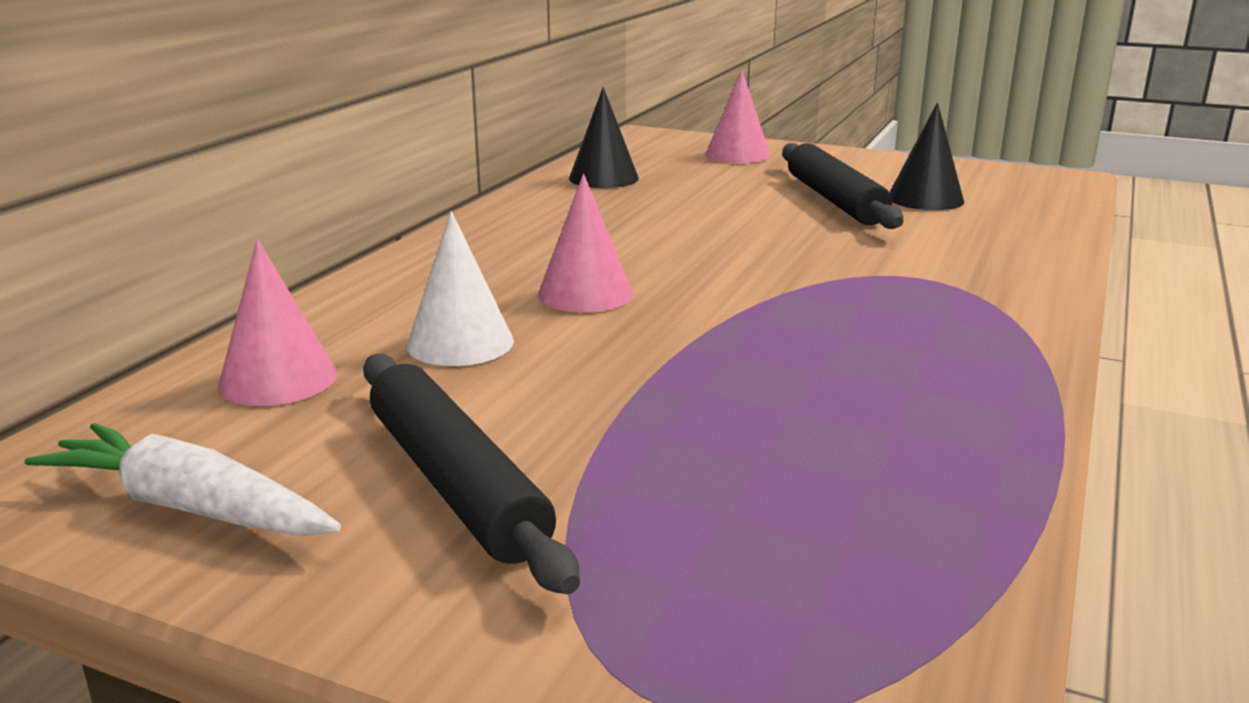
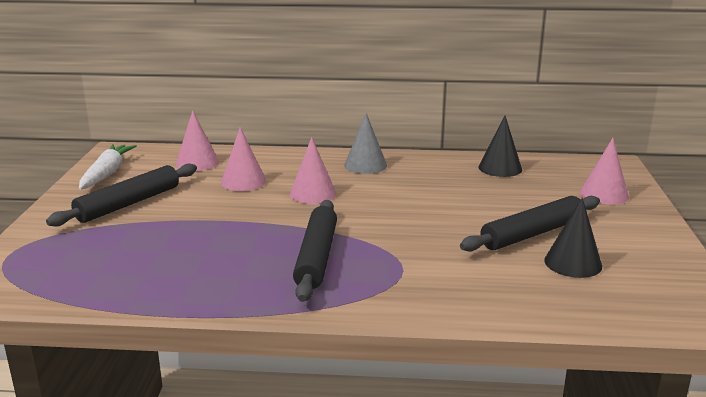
camera: 70 degrees right, 0 degrees up
white cone [407,211,514,366] -> pink cone [221,127,266,191]
none -> black rolling pin [293,200,337,302]
none -> grey cone [344,113,387,174]

